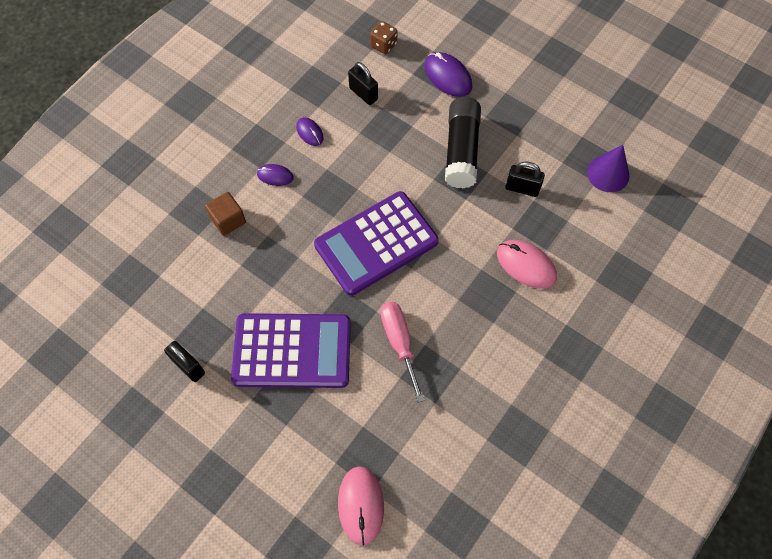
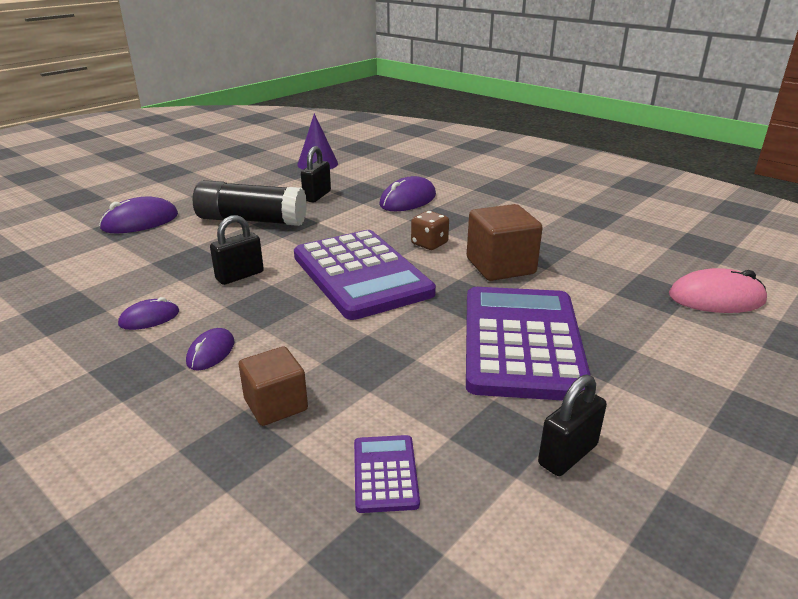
camera: 85 degrees left, 35 degrees down
black padlock [348,62,378,105] -> black padlock moved to [210,215,264,285]
brown dice [370,21,397,54] -> brown dice moved to [411,211,449,250]
pink screwdriver [381,302,425,403] -> brown cube [467,204,543,281]
pink mouse [497,240,557,289] -> purple mouse [379,176,436,211]
none -> purple calculator [354,435,420,513]

